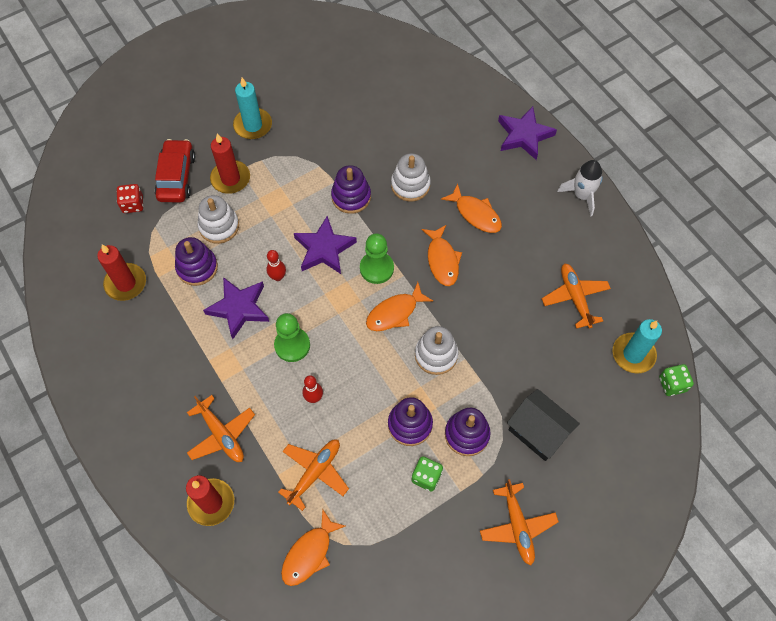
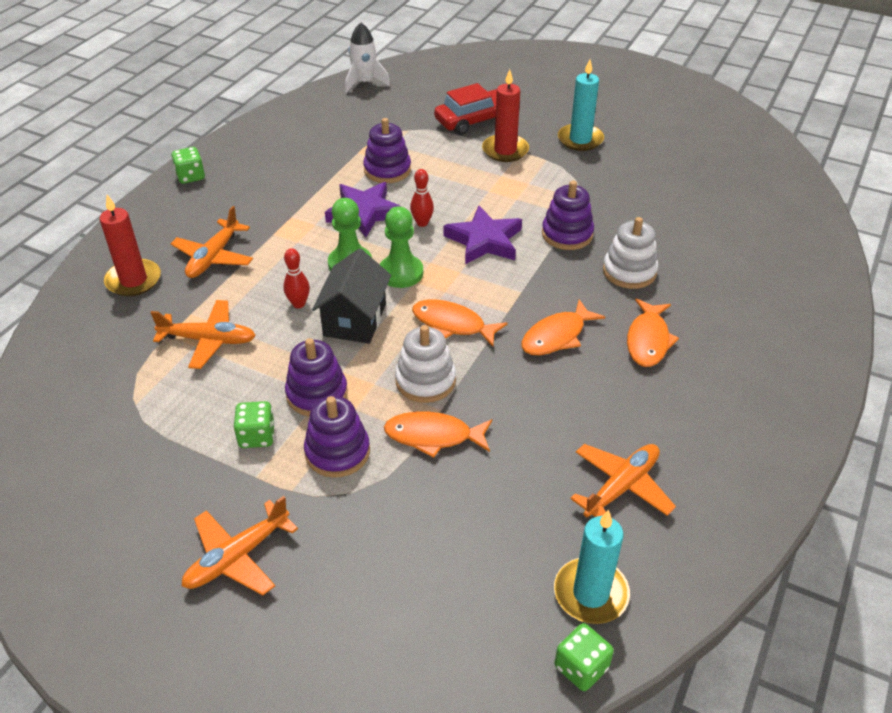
camera: 60 degrees right, 20 degrees down
red candle [97,245,146,301] -> none
red dice [117,184,143,213] -> none
white stacking toy [197,195,239,244] -> none
orange fish [281,509,346,586] -> orange fish moved to [384,411,492,458]
green pawn [360,233,394,284] -> green pawn moved to [380,206,423,288]
purple star [498,106,557,160] -> none
black house [507,389,580,461] -> black house moved to [312,249,391,344]
white rocket [557,160,603,216] -> white rocket moved to [345,22,390,93]
none -> green dice [171,147,205,184]

